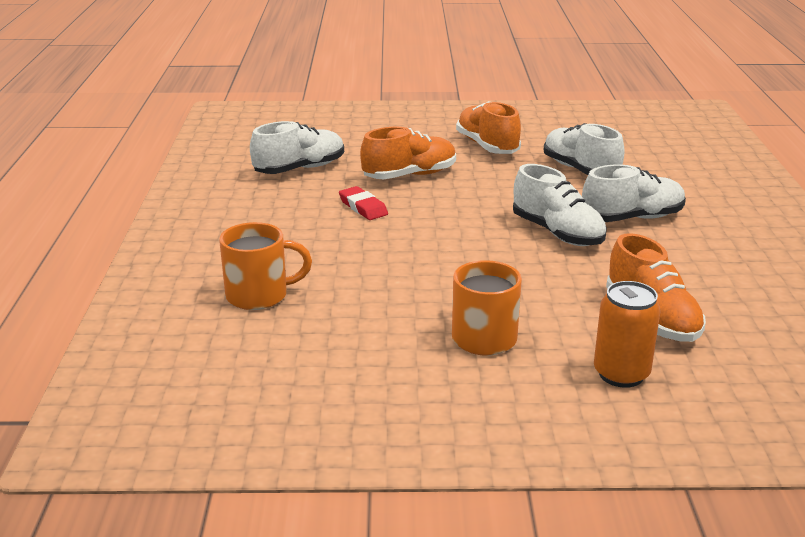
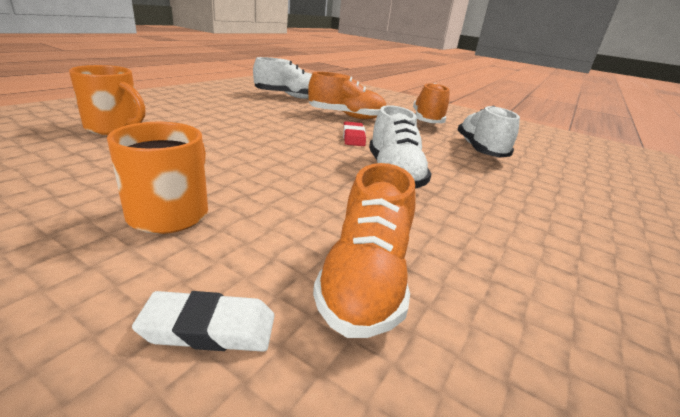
camera: 30 degrees right, 0 degrees up
red eraser [339,186,388,220] -> red eraser moved to [343,122,366,146]
white shoe [582,164,686,222] -> none
orange can [594,281,661,388] -> white eraser [132,291,275,352]

